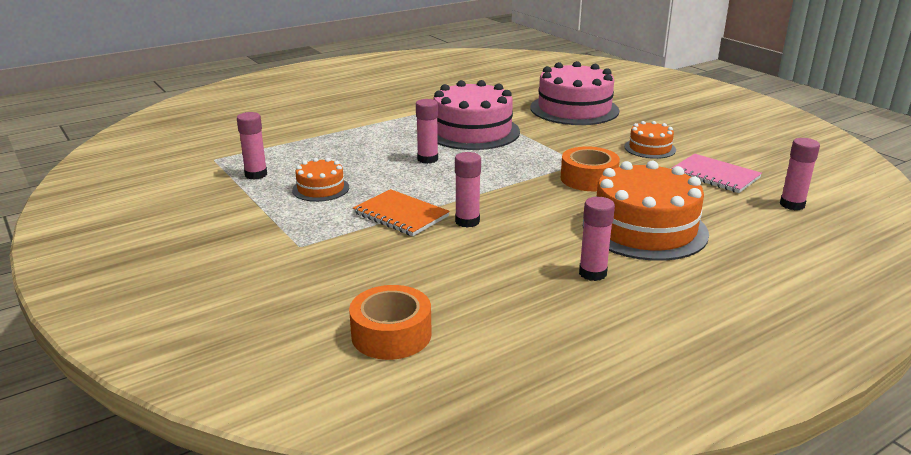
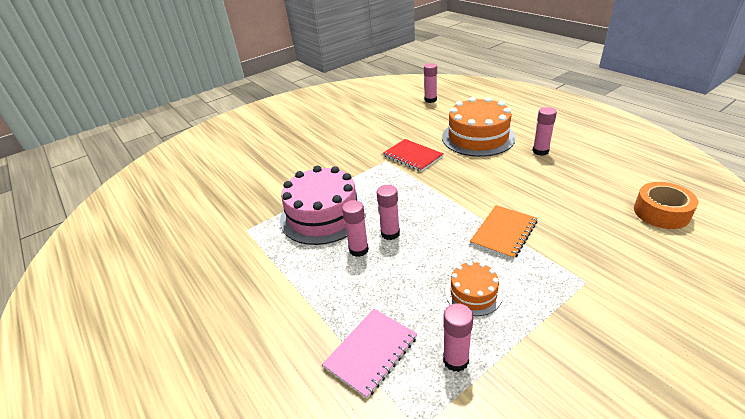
camera: 90 degrees left, 10 degrees up
pink glue stick [455,152,481,228] -> pink glue stick moved to [342,200,369,257]
pink cake [530,61,619,125] -> none
orange tape [561,146,620,191] -> red notebook [383,139,443,172]
orange cake [624,121,676,159] -> none
pink notebook [671,154,762,193] -> pink notebook moved to [322,309,417,399]

